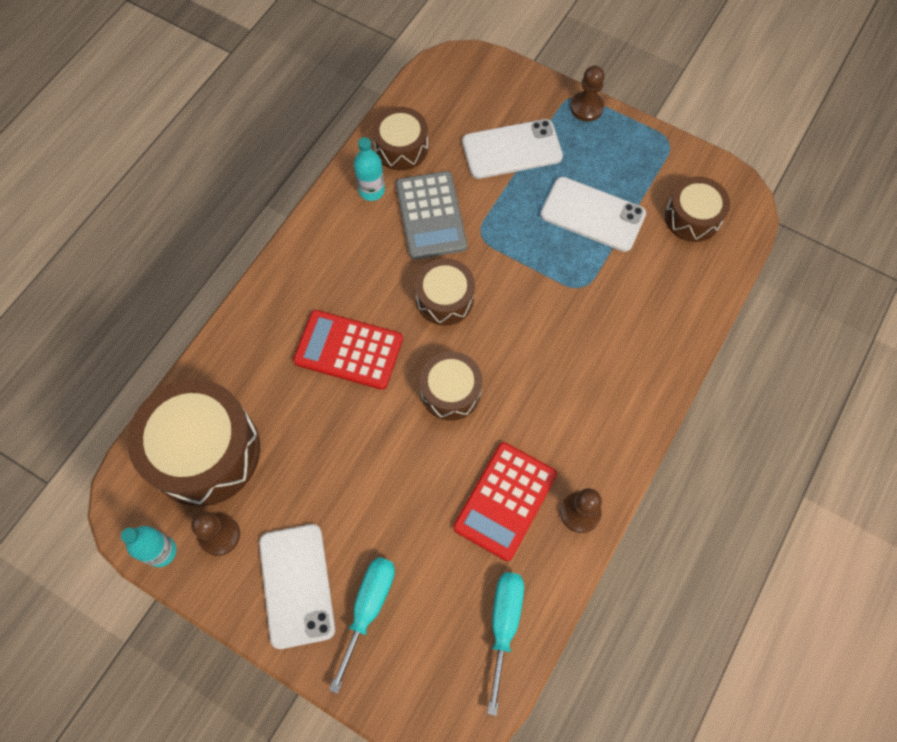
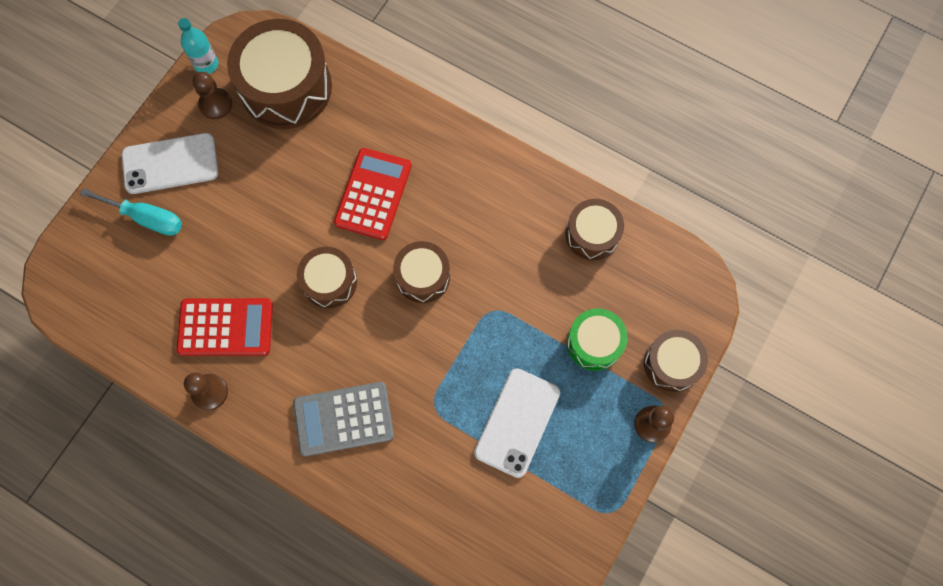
camera: 90 degrees right, 5 degrees up
turquoise bottle [354,137,385,201] -> none
grey calculator [396,171,467,259] -> grey calculator moved to [293,382,394,456]
red calculator [453,442,557,561] -> red calculator turned 150 degrees clockwise [176,298,273,356]
white phone [462,119,563,179] -> green drum [567,308,628,371]
turquoise screwdriver [487,572,524,716] -> none
brown drum [665,177,730,242] -> brown drum moved to [644,330,708,392]

